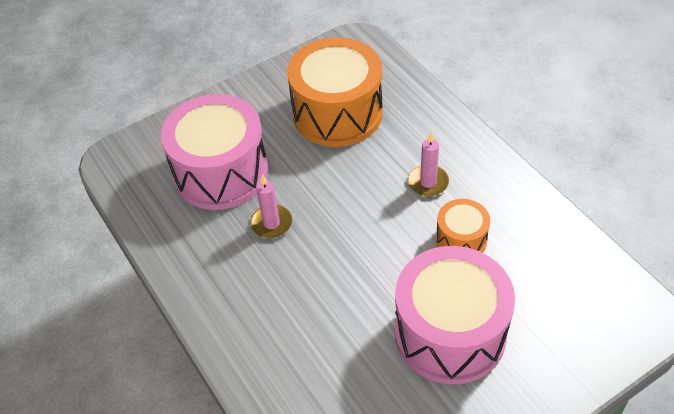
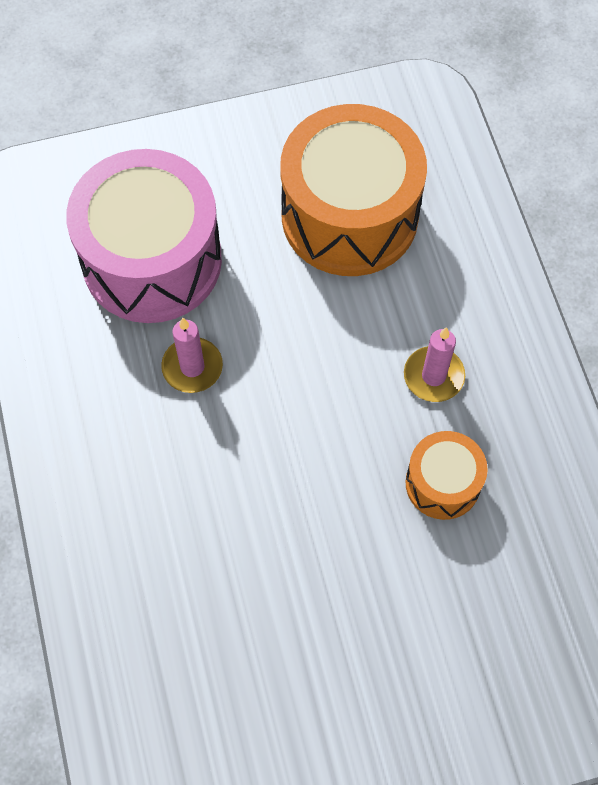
camera: 15 degrees right, 15 degrees up
pink drum [395,246,515,384] -> none

